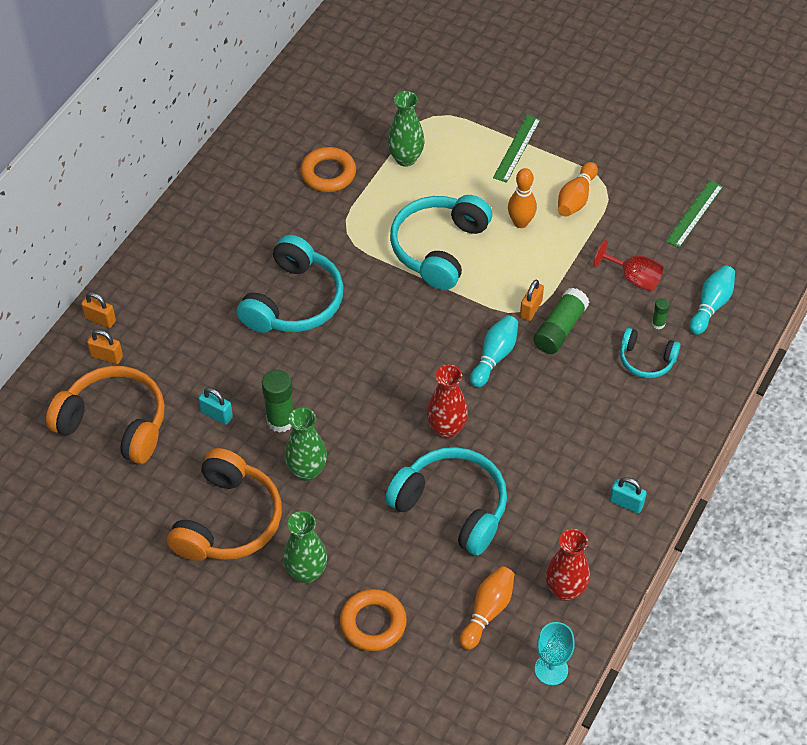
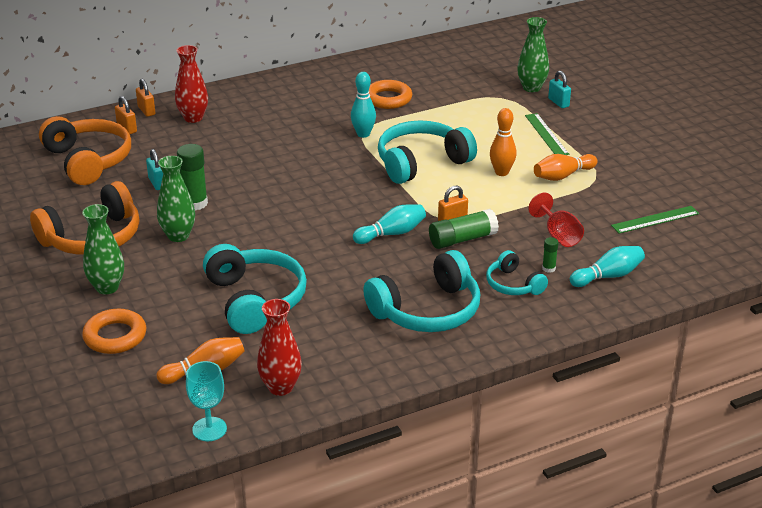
camera: 35 degrees right, 20 degrees down
turquoise headphones [237,235,344,333] -> turquoise headphones moved to [363,250,480,332]
green vase [387,91,425,167] -> green vase moved to [517,17,549,92]
red vase [427,364,468,439] -> red vase moved to [175,45,208,123]
green ruler [493,115,541,183] -> green ruler turned 75 degrees counterclockwise [525,113,569,155]
turquoise padlock [610,477,647,513] -> turquoise padlock moved to [548,71,571,108]
none -> turquoise bowling pin [351,72,376,138]

